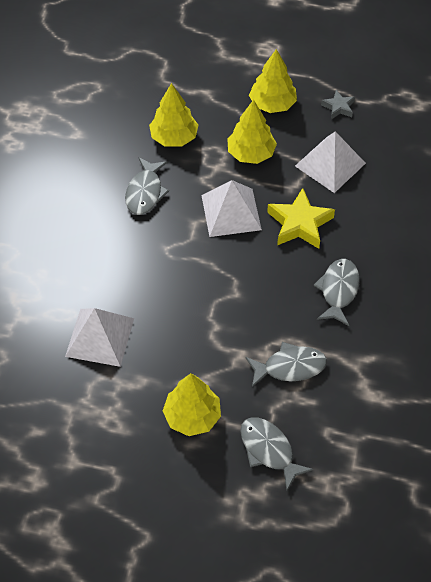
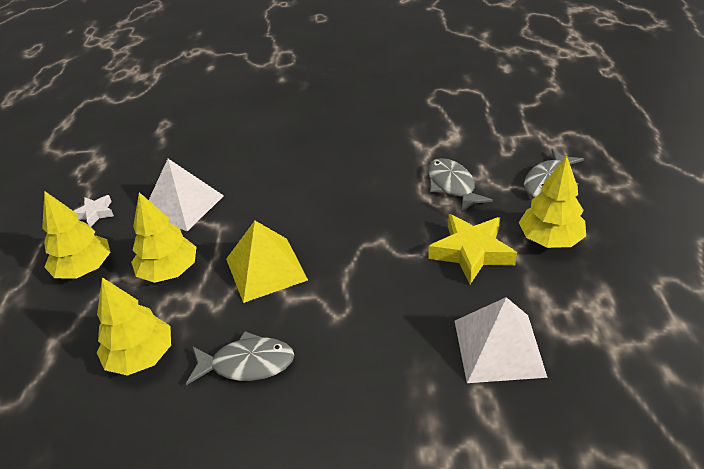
camera: 100 degrees left, 15 degrees down
white pyramid [201,180,262,237] -> yellow pyramid [226,221,308,303]
yellow star [267,188,335,249] -> yellow star moved to [428,214,517,284]
grey fish [313,259,360,326] -> none
grey star [321,90,355,119] -> white star [74,195,114,227]

